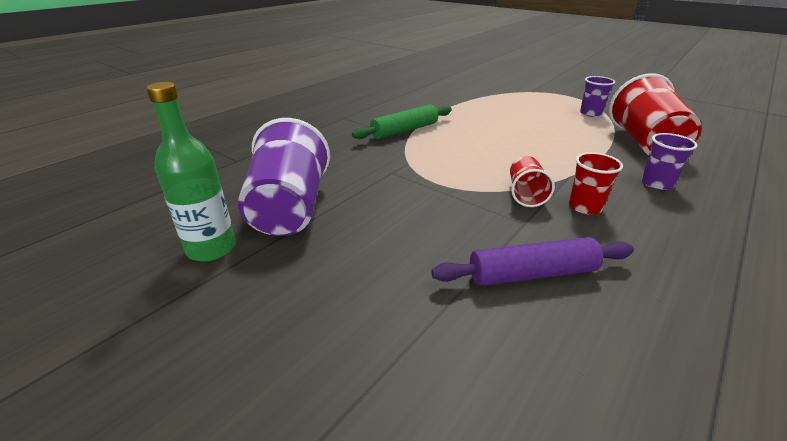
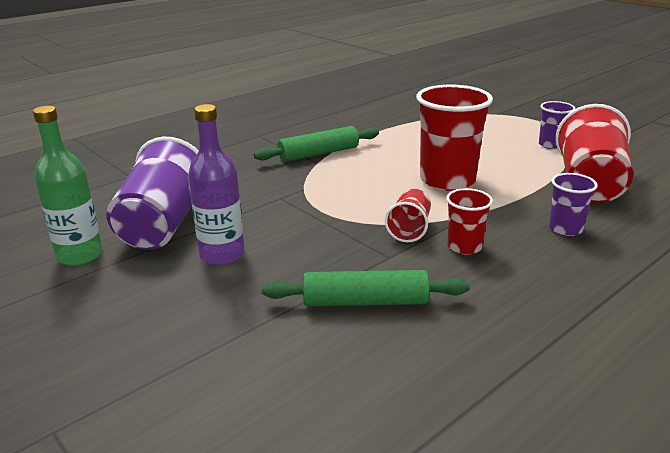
camera: 10 degrees right, 5 degrees down
purple rolling pin [431,237,634,286] -> green rolling pin [262,270,470,306]
none -> purple bottle [188,104,245,265]
none -> red cup [416,85,493,191]

